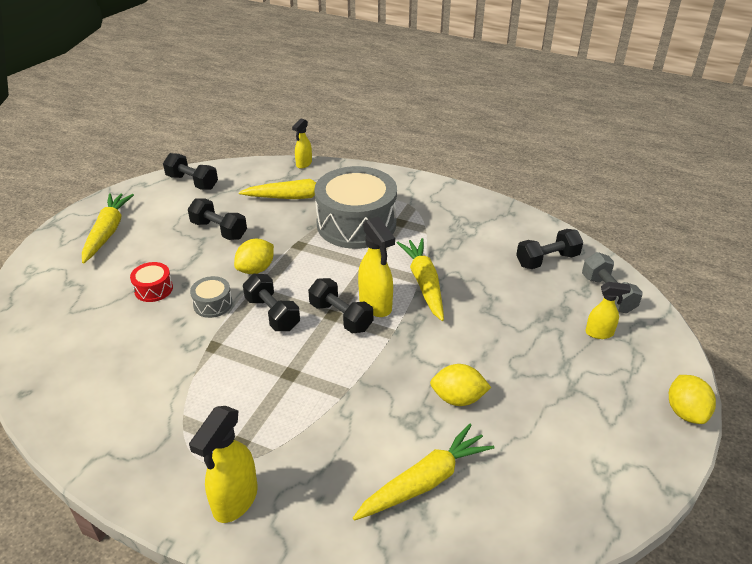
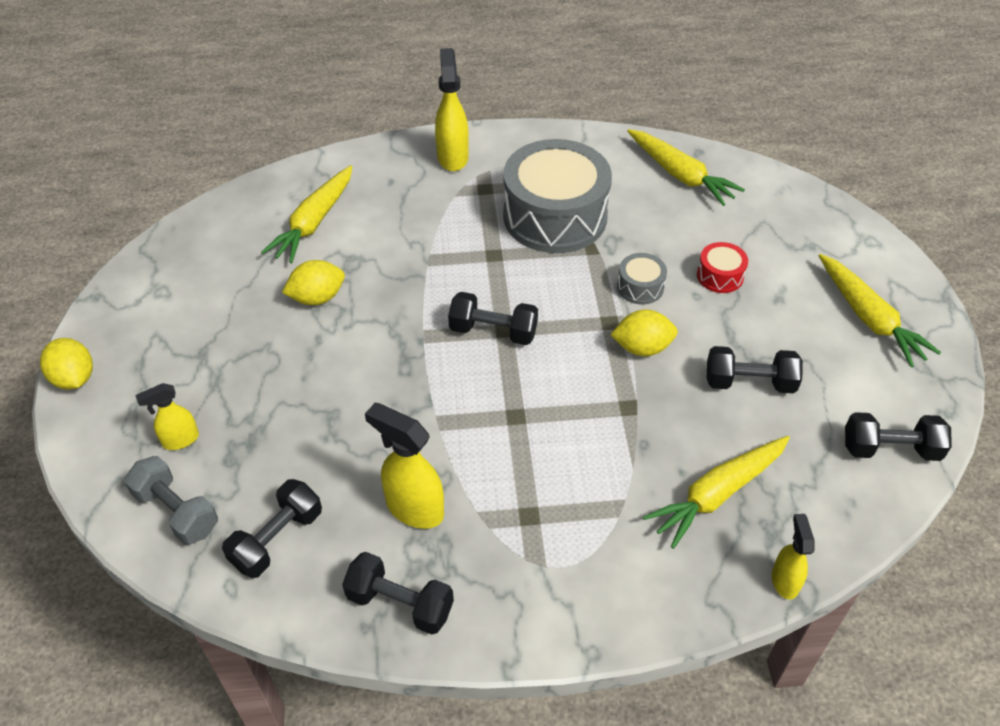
camera: 150 degrees right, 10 degrees up
yellow lemon [234,239,274,274] -> yellow lemon turned 75 degrees clockwise [610,309,678,356]
black dumbbell [243,274,300,331] -> black dumbbell moved to [342,552,454,635]
grey drum [314,166,397,249] -> grey drum moved to [503,139,612,253]
yellow spray bottle [358,216,395,317] -> yellow spray bottle moved to [365,403,444,529]
yellow carrot [397,238,444,321] -> yellow carrot moved to [627,129,745,206]

